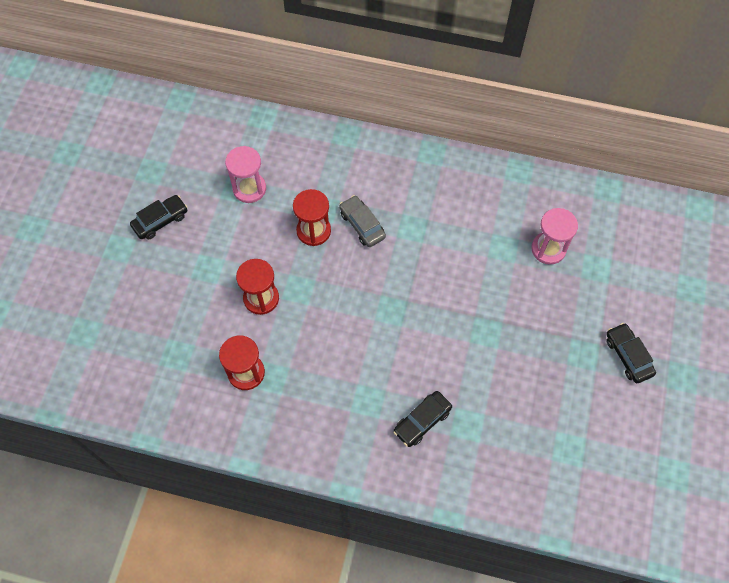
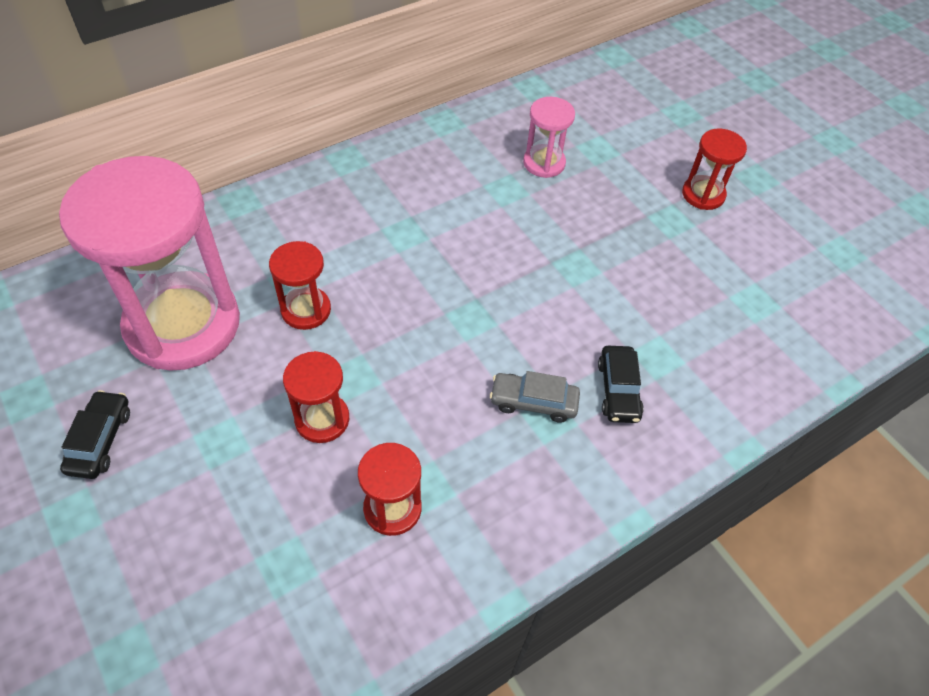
camera: 50 degrees left, 10 degrees down
pink hourglass [225,146,266,203] -> pink hourglass [59,156,240,371], size x2.22
grey car [339,195,386,247] -> grey car moved to [490,371,580,423]
black car [606,323,656,383] -> red hourglass [682,128,747,210]

